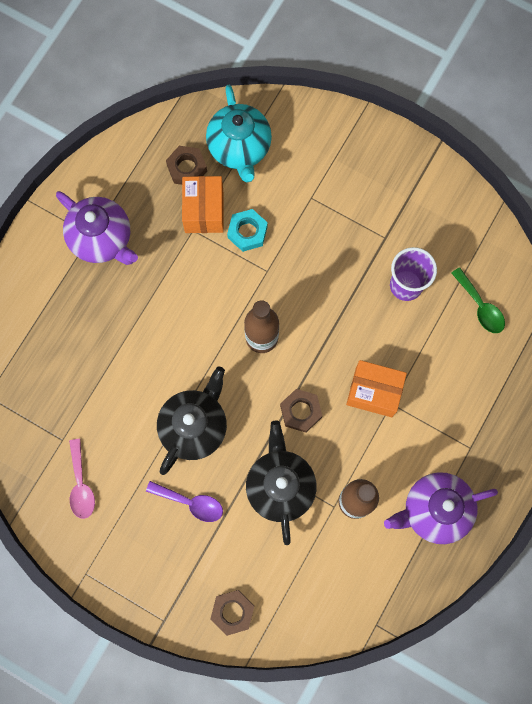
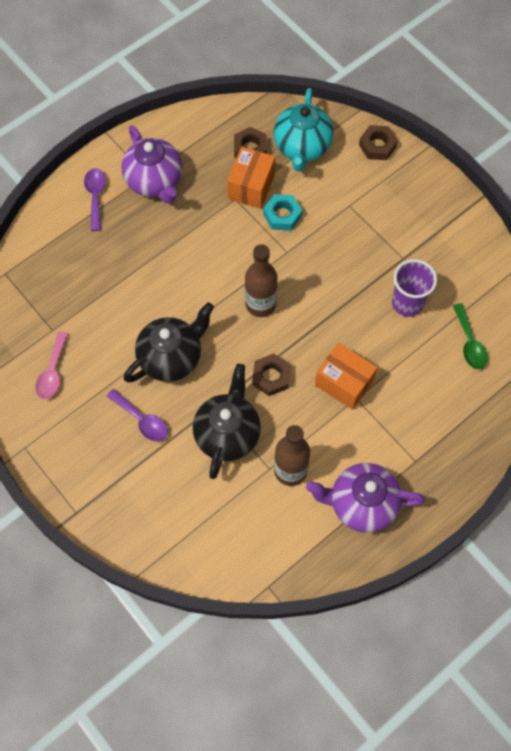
camera: 20 degrees right, 10 degrees down
brown nut [210,590,254,636] -> brown nut moved to [359,125,398,160]
none -> purple spoon [84,168,106,231]

